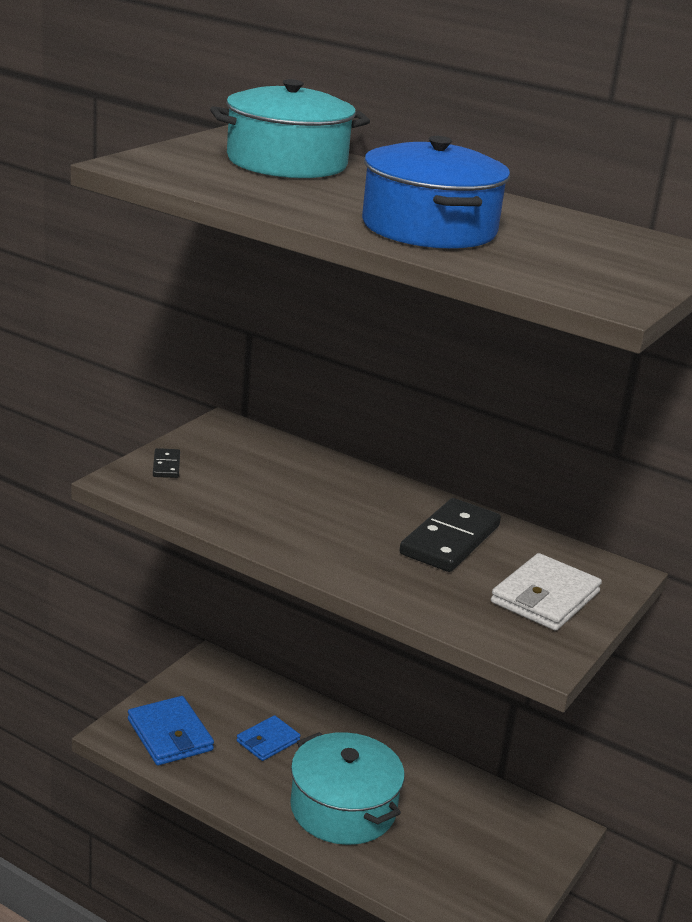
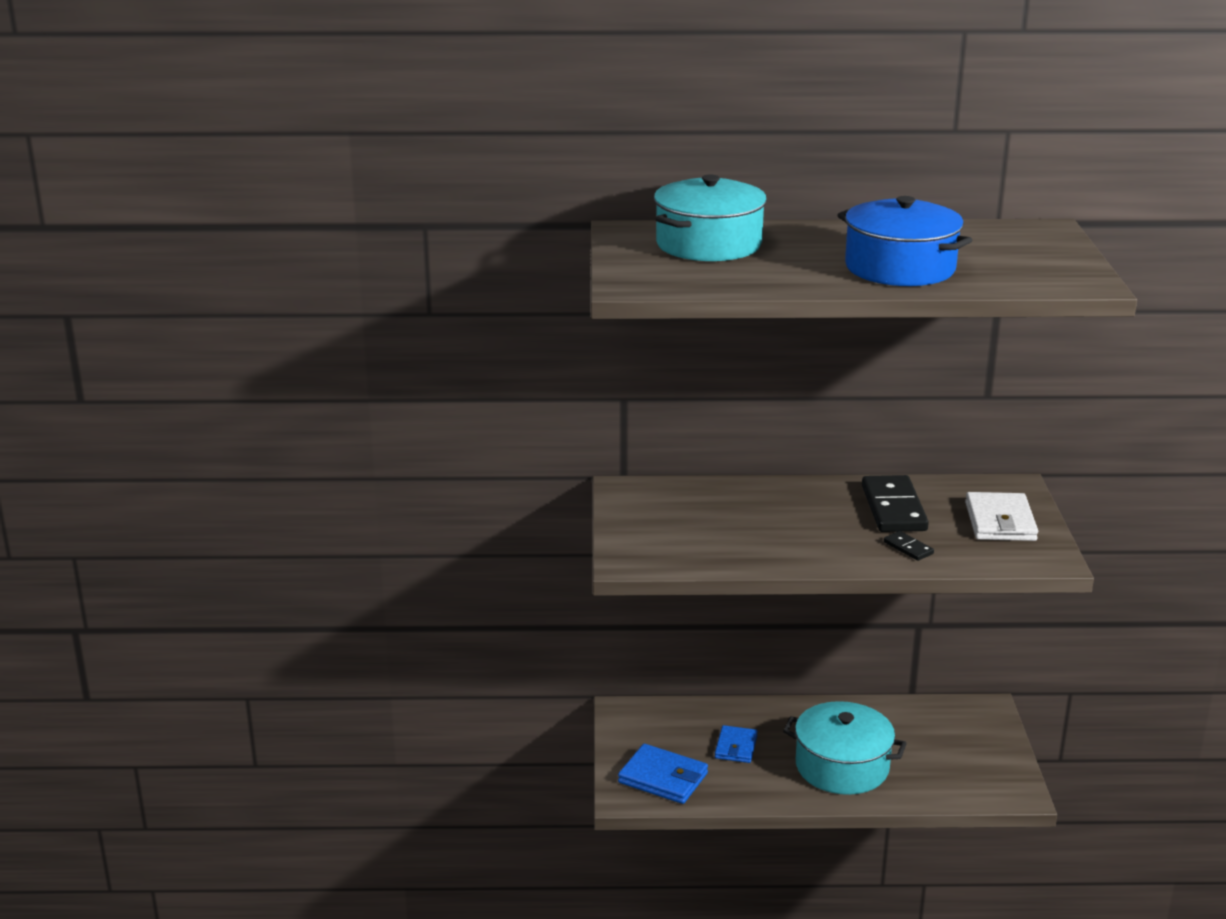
camera: 30 degrees left, 0 degrees up
black domino [153,448,180,478] -> black domino moved to [884,531,934,561]

